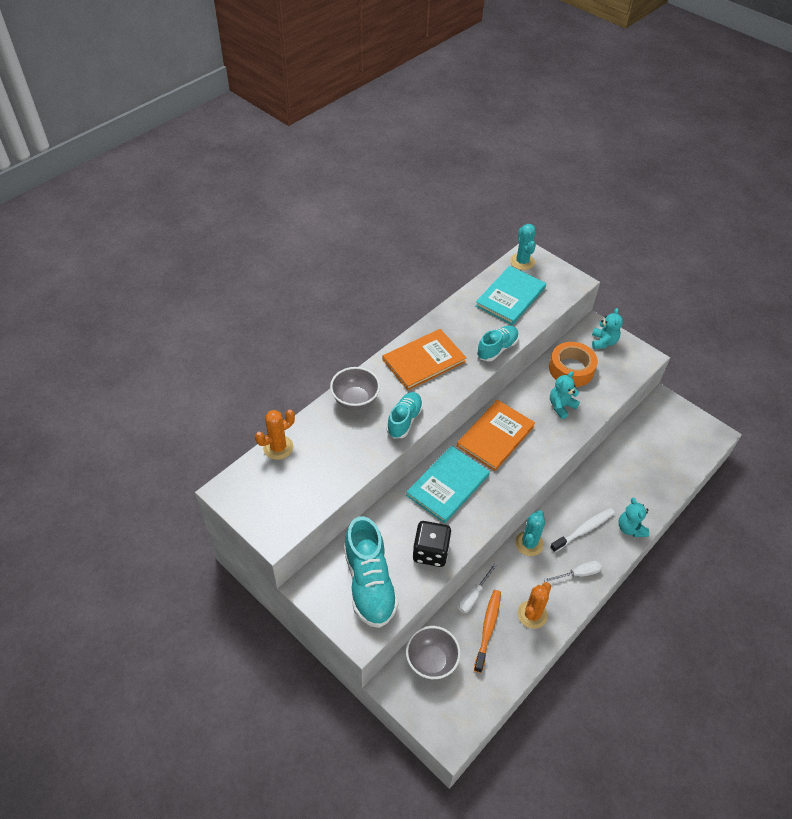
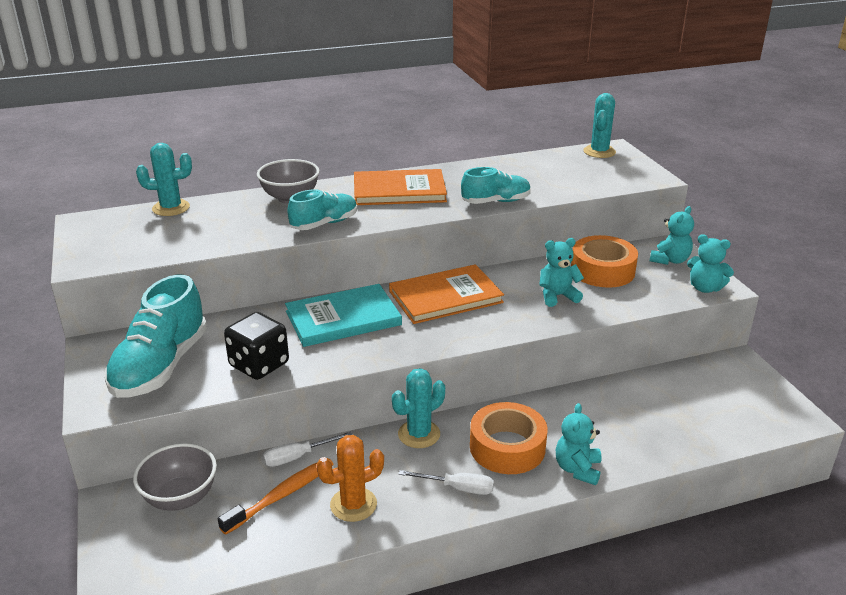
camera: 30 degrees right, 20 degrees down
orange cactus [255,410,295,460] -> turquoise cactus [136,143,192,216]
turquoise book [475,266,546,325] -> none
white toothbrush [550,508,615,553] -> orange tape [470,402,548,474]
none -> turquoise teddy bear [687,234,734,293]

